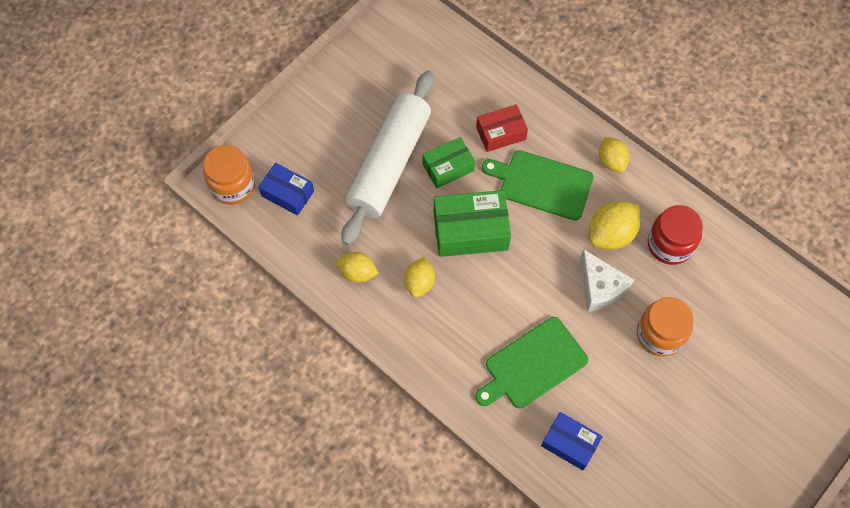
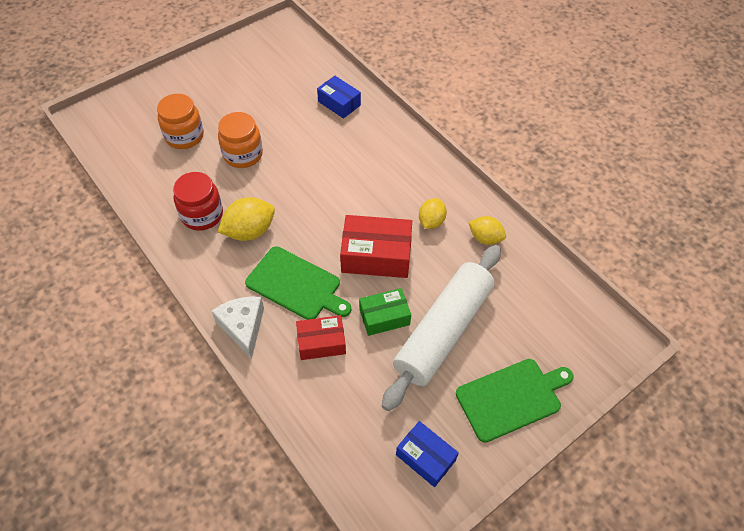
camera: 170 degrees left, 10 degrees down
orange jar [203,145,255,205] -> orange jar moved to [157,94,204,149]
blue box [258,163,314,216] -> blue box moved to [396,421,459,487]
green box [434,190,511,257] -> red box [340,215,412,278]
green cutting board [475,317,589,408] -> green cutting board moved to [456,359,574,443]
white cheese [580,249,634,312] -> white cheese moved to [211,297,264,359]
yellow lemon [599,137,630,173] -> none

